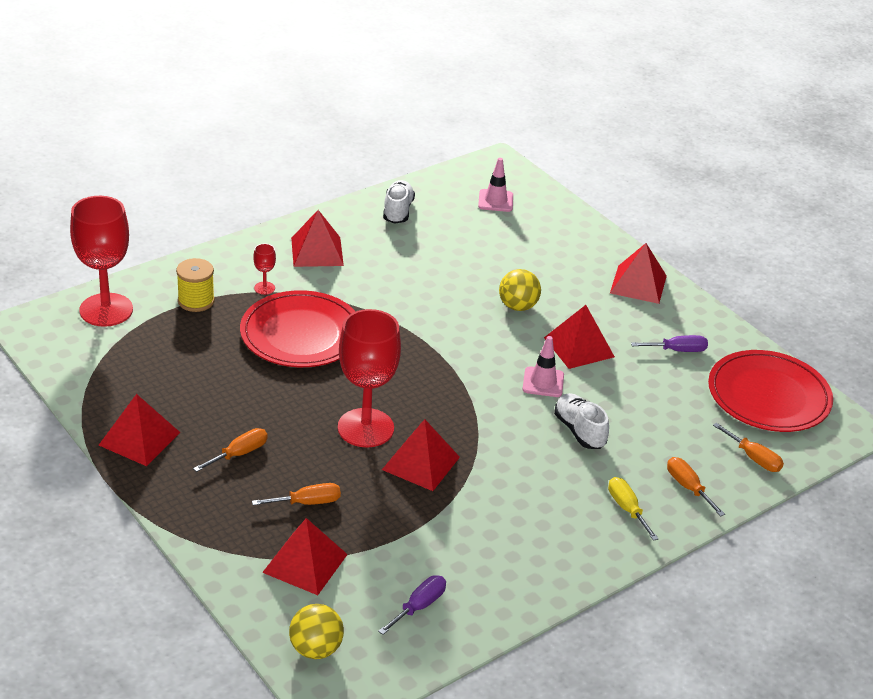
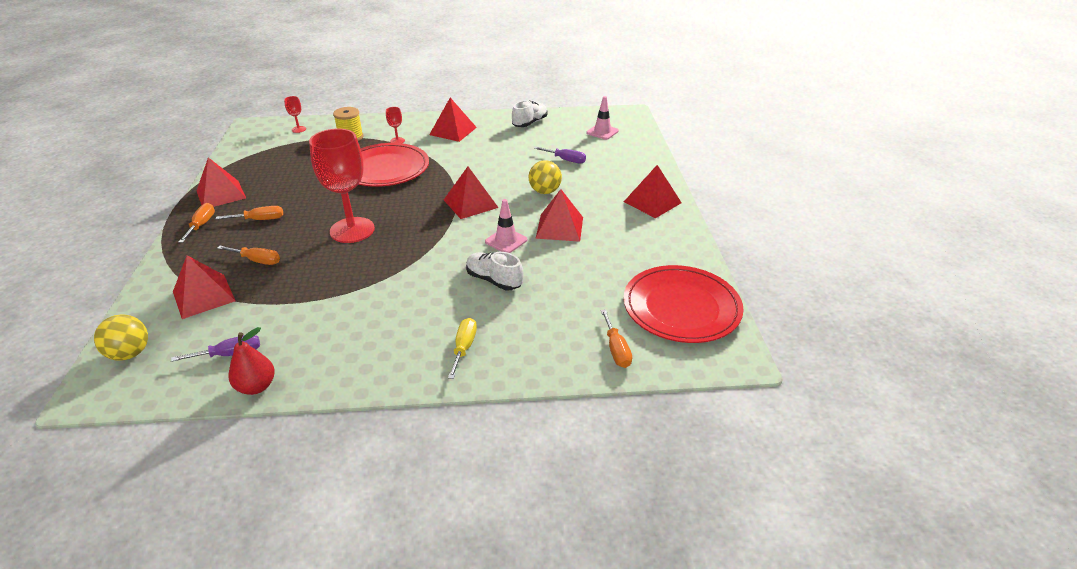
camera: 35 degrees right, 0 degrees up
red goblet [70,196,133,327] -> red goblet [284,96,306,133], size x0.41
red pyramid [382,419,460,491] -> red pyramid moved to [444,167,499,219]
white shoe [554,393,609,449] -> white shoe turned 60 degrees counterclockwise [466,252,523,290]
purple screwdriver [631,335,708,352] -> purple screwdriver moved to [534,147,586,164]
orange screwdriver [667,457,725,517] -> orange screwdriver moved to [178,203,215,243]
none -> red pear [228,327,275,395]

